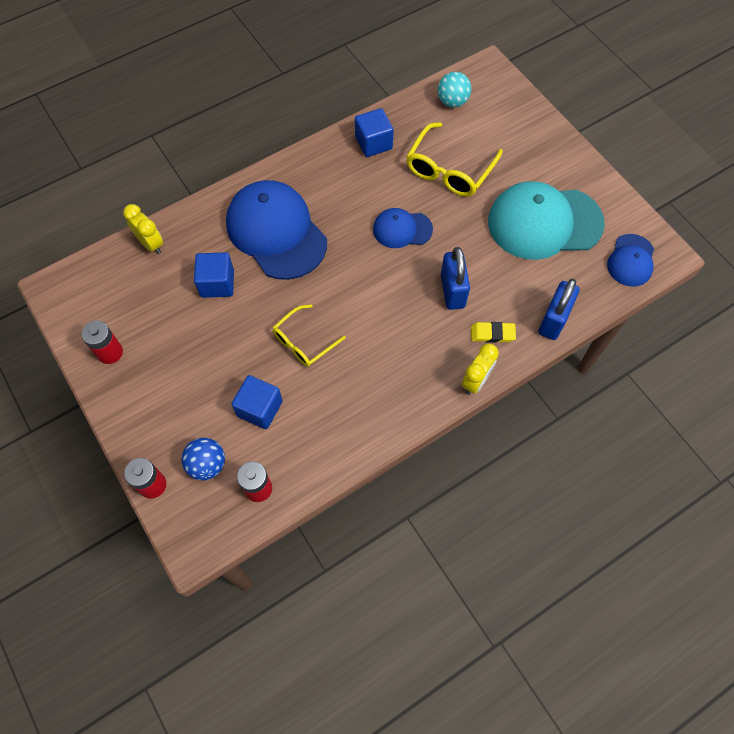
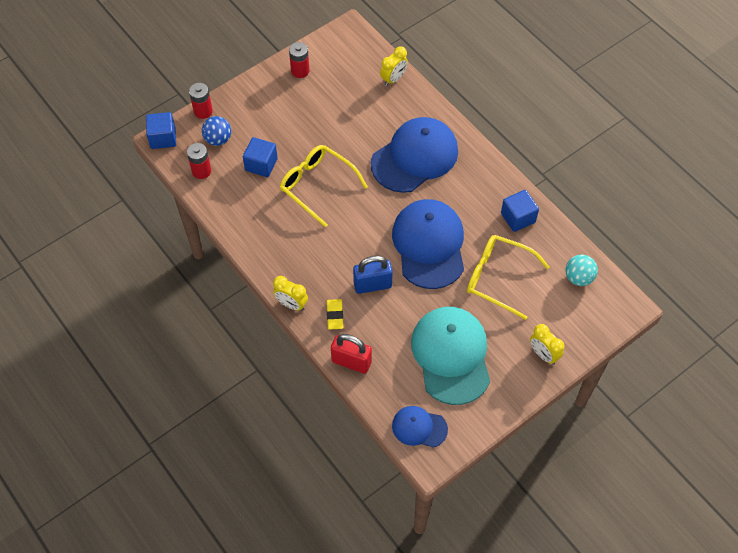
camera: 85 degrees right, 5 degrees down
blue cube [194,252,234,298] -> blue cube moved to [146,112,176,149]
yellow glasses [273,304,346,367] -> yellow glasses [280,145,368,228], size x1.56
blue cap [373,208,433,248] -> blue cap [392,199,464,289], size x1.93
blue padlock [538,279,579,340] -> red padlock [331,334,372,374]
none -> yellow clock [530,324,564,365]

